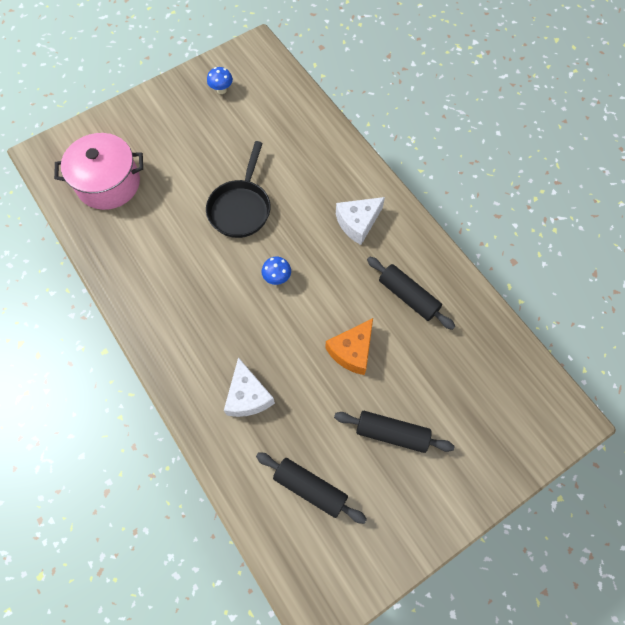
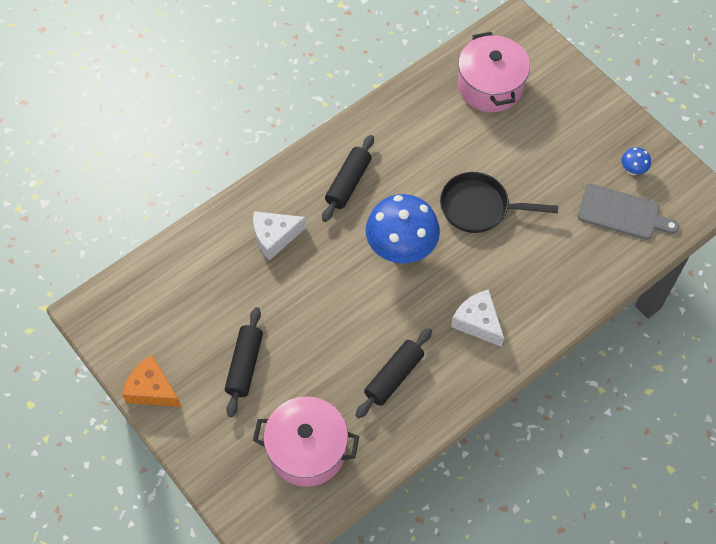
camera: 85 degrees right, 5 degrees down
black rolling pin [256,452,367,524] -> black rolling pin moved to [322,135,374,222]
blue mushroom [262,257,291,285] -> blue mushroom [365,194,440,263], size x2.39
orange cheese [325,318,373,375] -> orange cheese moved to [122,355,181,407]
none -> pink pot [253,396,359,487]
none -> grey cutting board [577,184,679,240]

